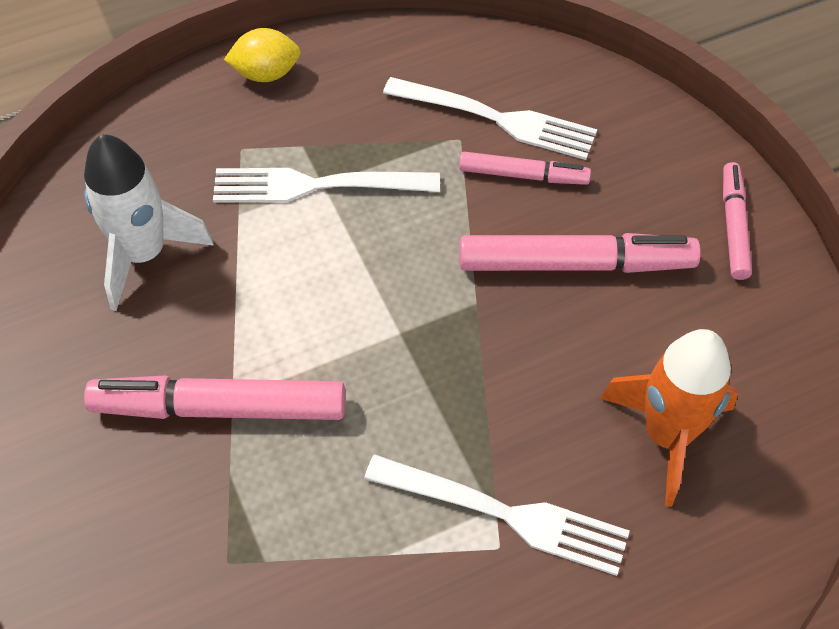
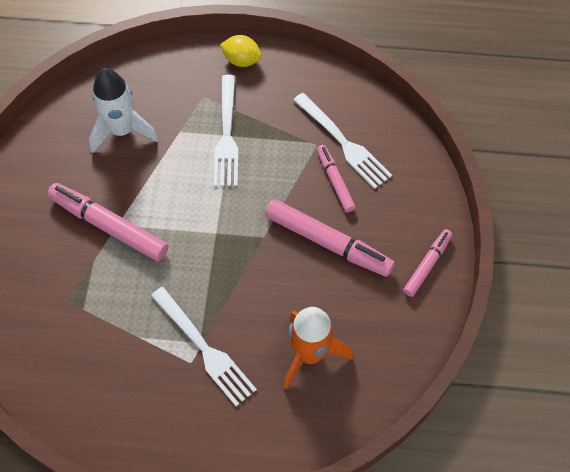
camera: 30 degrees right, 5 degrees up
white fork [213,168,440,203] -> white fork turned 120 degrees counterclockwise [214,75,238,186]
pink marker [459,152,591,185] -> pink marker turned 150 degrees counterclockwise [317,145,356,213]

